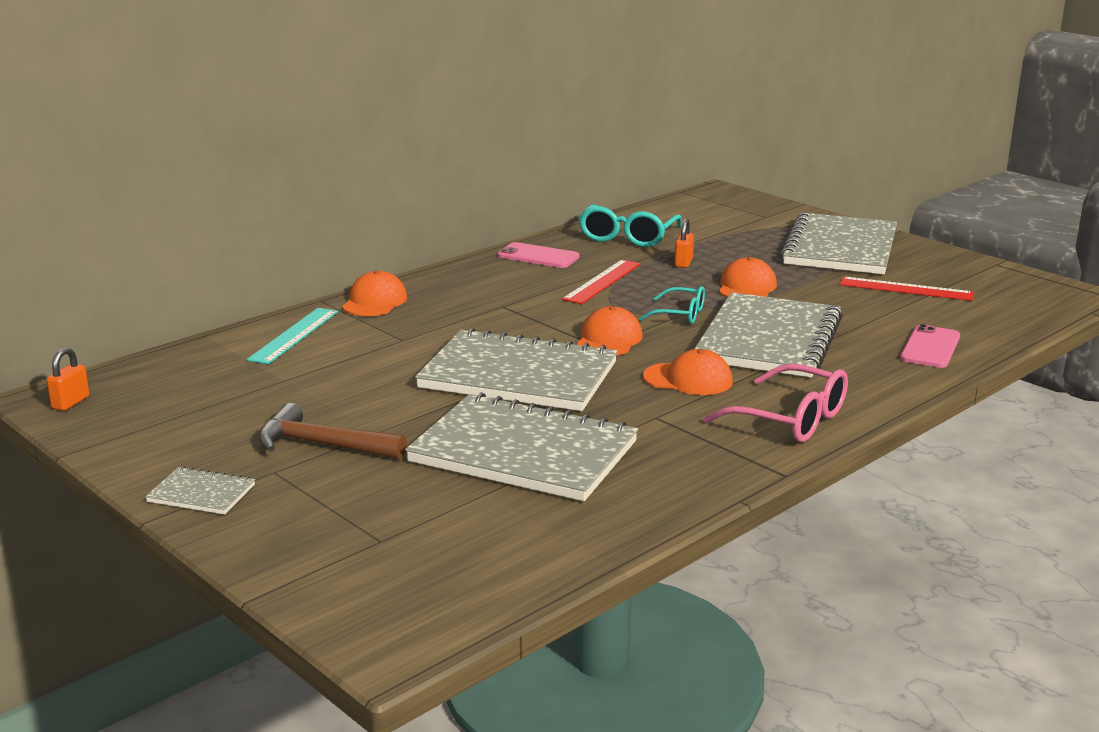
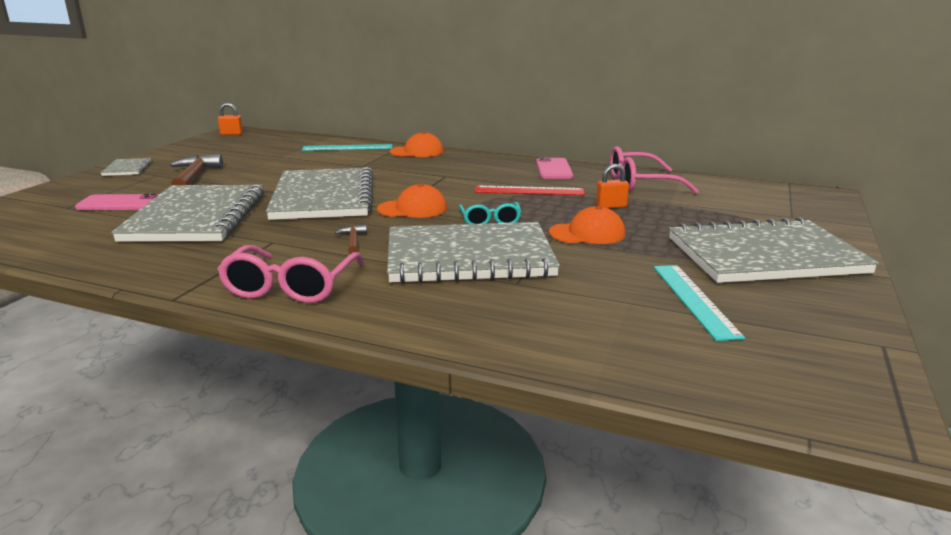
camera: 65 degrees right, 0 degrees up
turquoise glasses [579,204,682,247] -> pink glasses [610,146,699,194]
orange cap [643,349,733,395] -> brown hammer [335,224,367,254]
red ruler [840,277,974,301] -> turquoise ruler [653,265,745,341]
pink phone [900,324,960,368] -> pink phone moved to [75,193,158,210]

